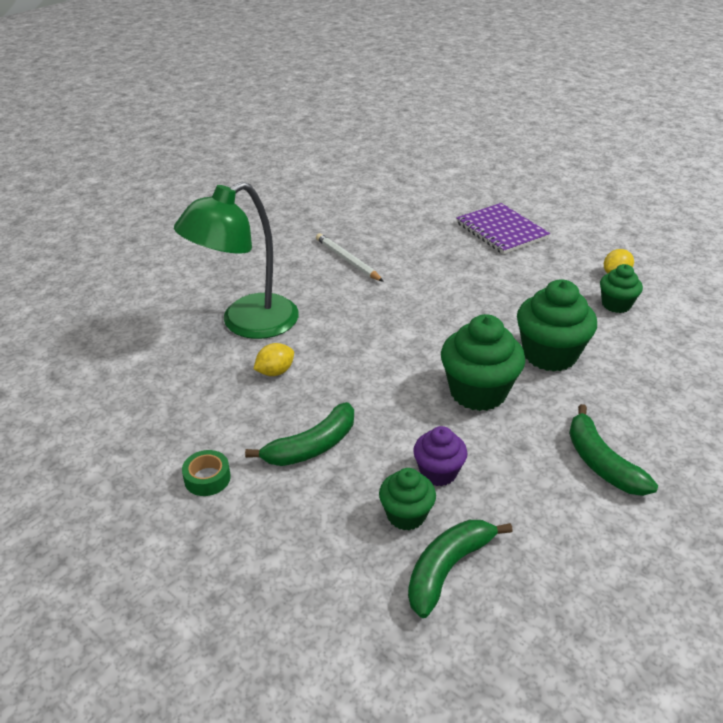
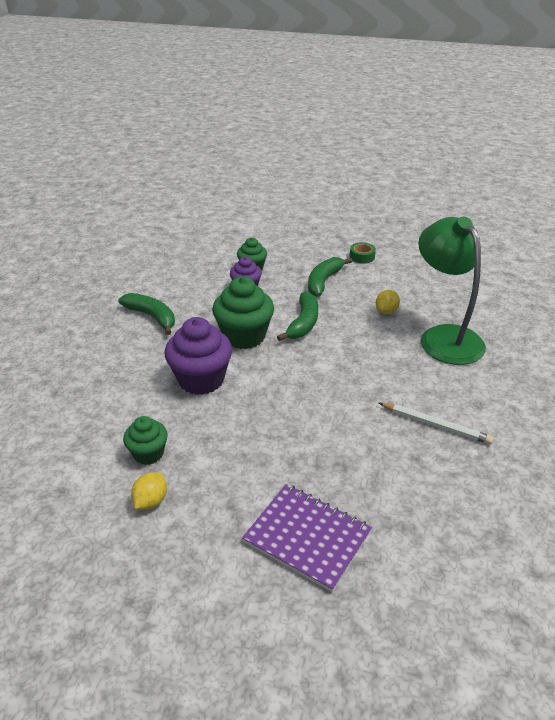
camera: 155 degrees right, 0 degrees up
green lamp [174,182,299,339] -> green lamp turned 45 degrees counterclockwise [418,217,486,365]
green banana [408,520,513,618] -> green banana moved to [277,292,318,341]
green cupcake [517,279,597,372] -> purple cupcake [165,317,232,395]

